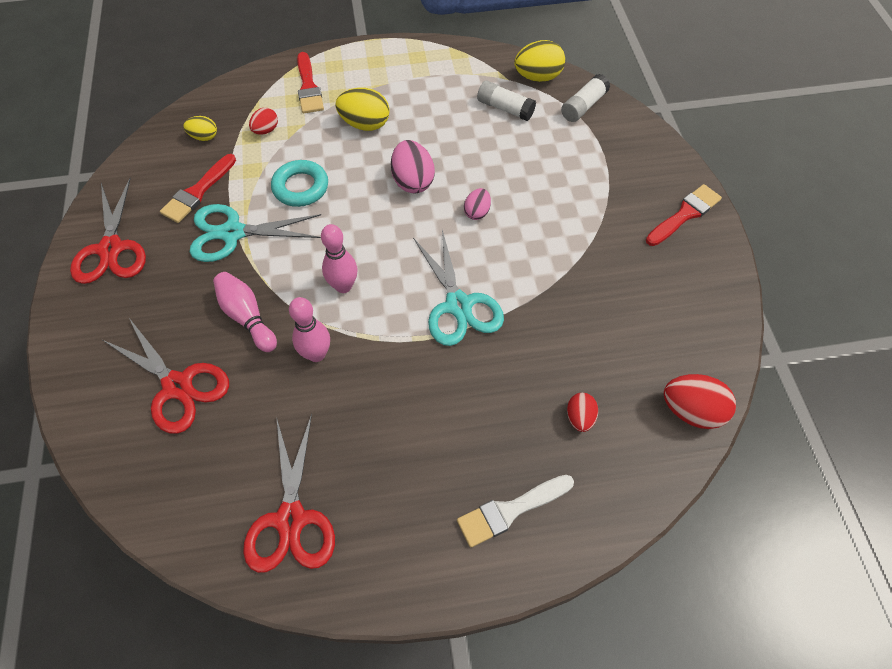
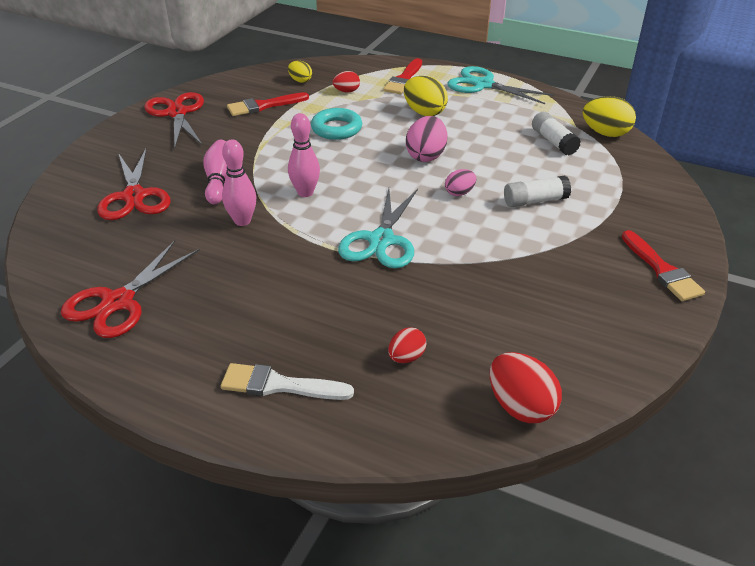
camera: 35 degrees right, 20 degrees down
red scissors [70,178,146,284] -> red scissors turned 135 degrees clockwise [144,92,204,147]
turquoise scissors [190,204,321,262] -> turquoise scissors moved to [448,66,554,104]
white glue stick [561,74,610,122] -> white glue stick moved to [504,175,571,207]
red brush [646,184,722,246] -> red brush turned 75 degrees clockwise [622,230,705,301]

